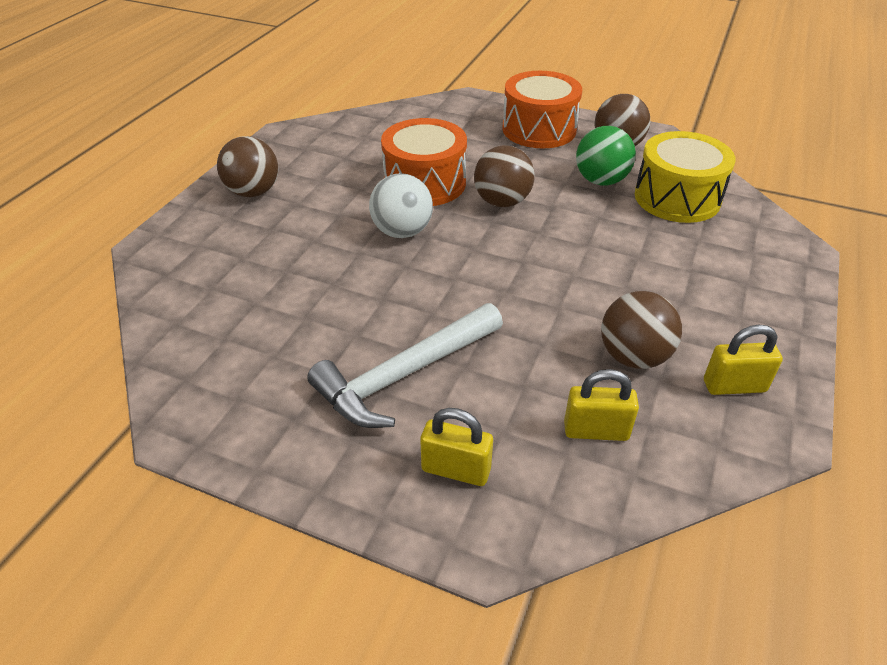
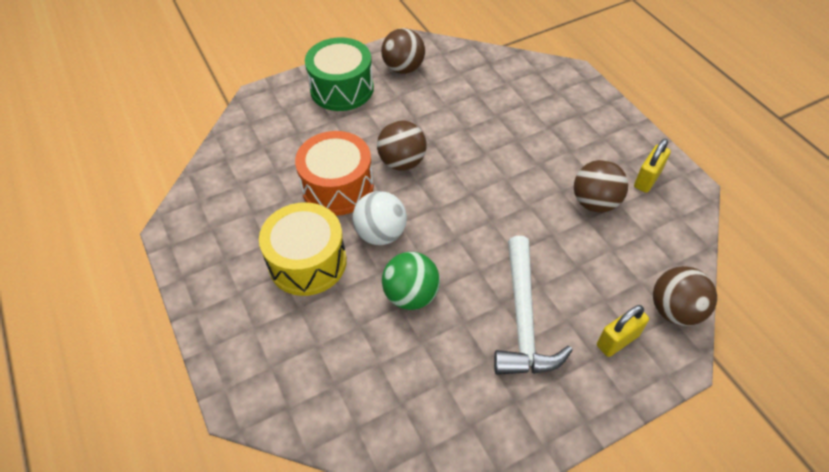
camera: 50 degrees left, 10 degrees up
brown ball [217,136,278,197] -> brown ball moved to [653,266,717,326]
orange drum [502,71,582,148] -> green drum [305,37,374,111]
yellow padlock [564,369,639,441] -> none
green ball [576,126,636,185] -> green ball moved to [382,252,440,310]
yellow drum [635,131,736,223] -> yellow drum moved to [259,202,347,296]

